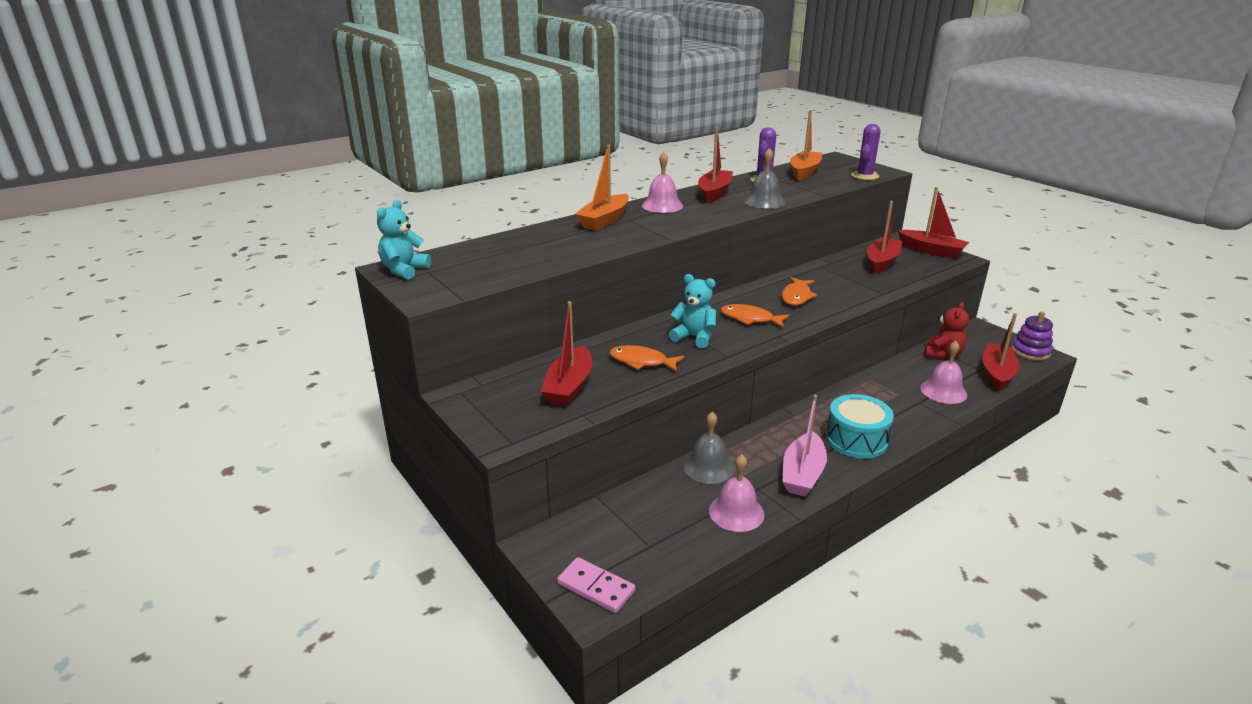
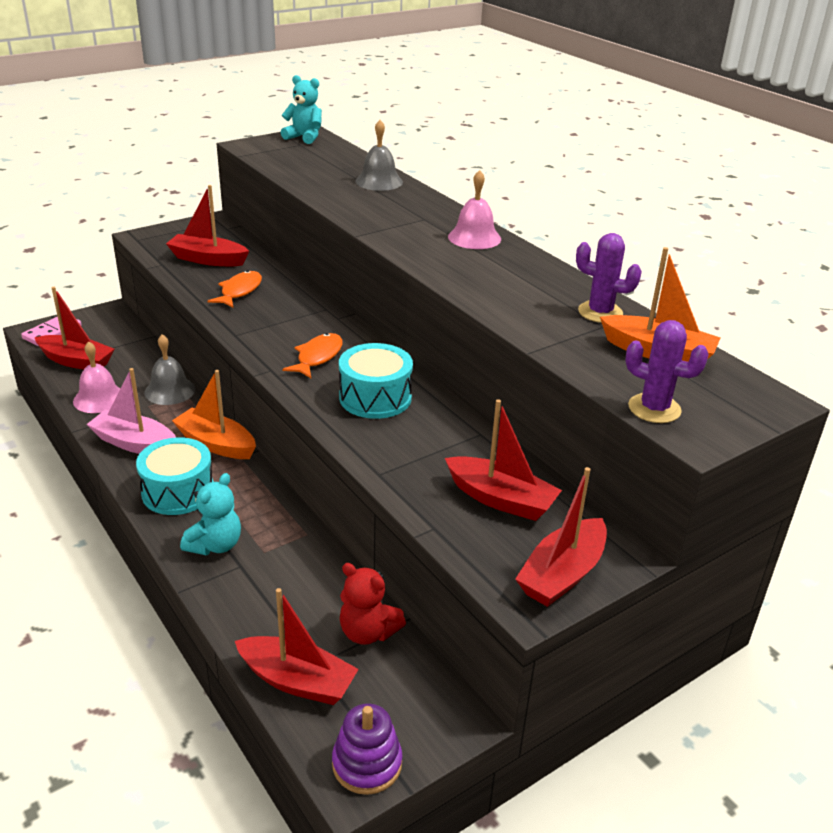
camera: 90 degrees right, 5 degrees up
orange boat [575,145,629,231] -> orange boat moved to [172,370,256,459]
turquoise teddy bear [669,274,716,348] -> turquoise teddy bear moved to [180,473,241,555]
red boat [698,127,733,203] -> red boat moved to [35,287,114,370]
grey bell [744,148,785,209] -> grey bell moved to [356,120,403,191]
orange fish [782,277,817,306] -> turquoise drum [339,343,413,419]
pink bell [920,341,967,404] -> none

